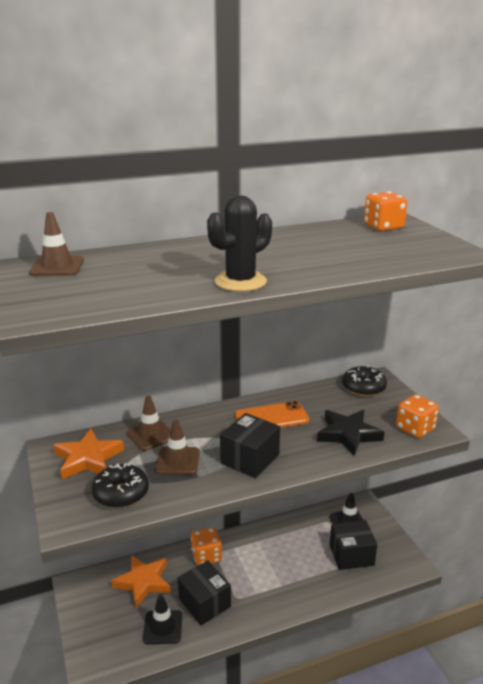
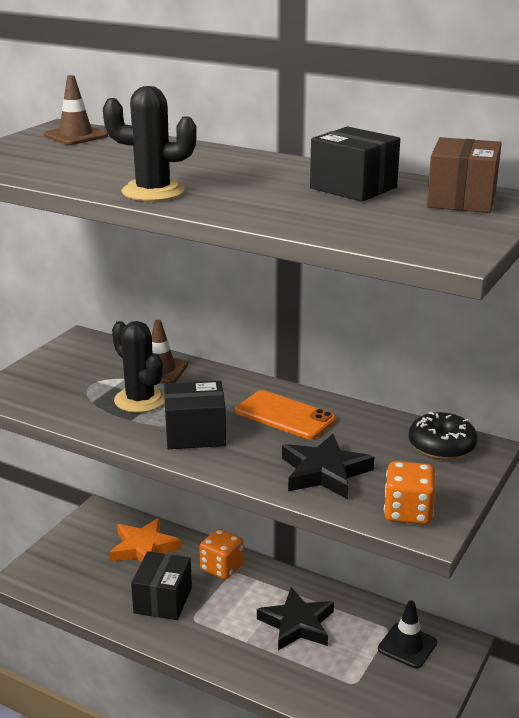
camera: 50 degrees right, 0 degrees up
orange star [53,429,124,479] -> none
black donut [92,464,149,508] -> none
black traffic cone [143,594,182,644] -> none
brown traffic cone [156,420,200,475] -> black cactus [112,321,165,413]
black box [329,520,377,570] -> black box moved to [310,127,400,202]
orange dice [364,191,408,231] -> brown box [427,137,502,213]
none -> black star [257,587,334,651]

